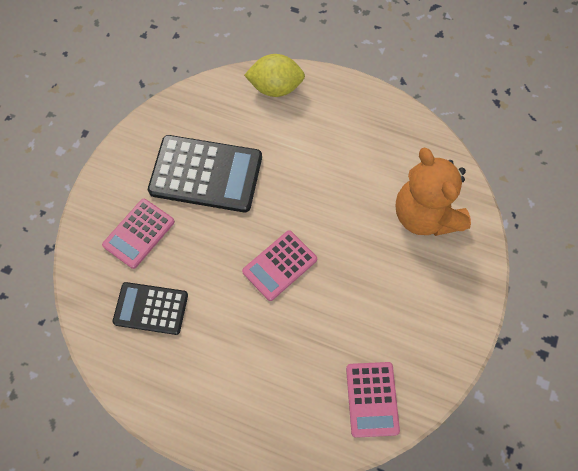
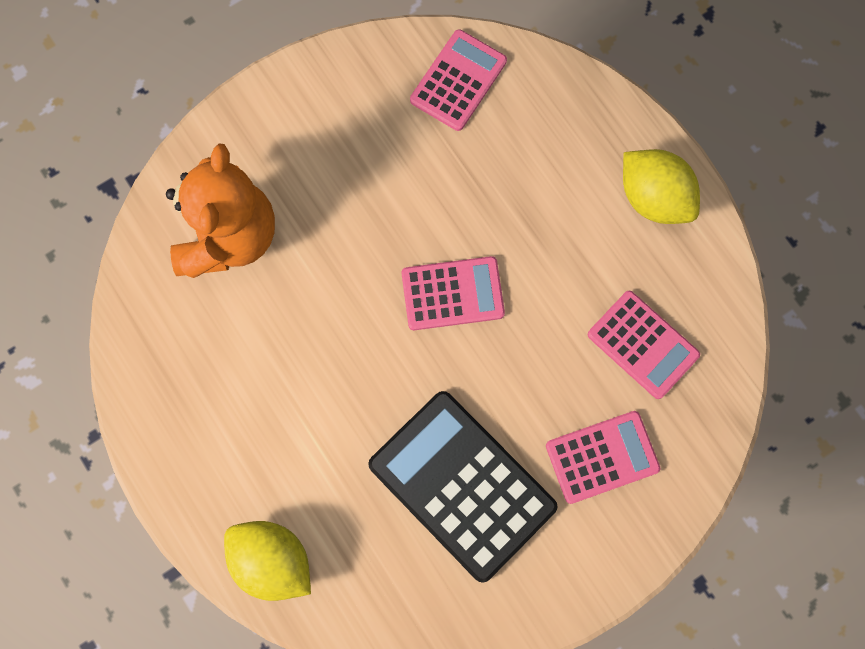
camera: 145 degrees left, 10 degrees up
black calculator [112,282,188,335] -> pink calculator [588,291,700,399]
none -> yellow lemon [623,149,700,224]

